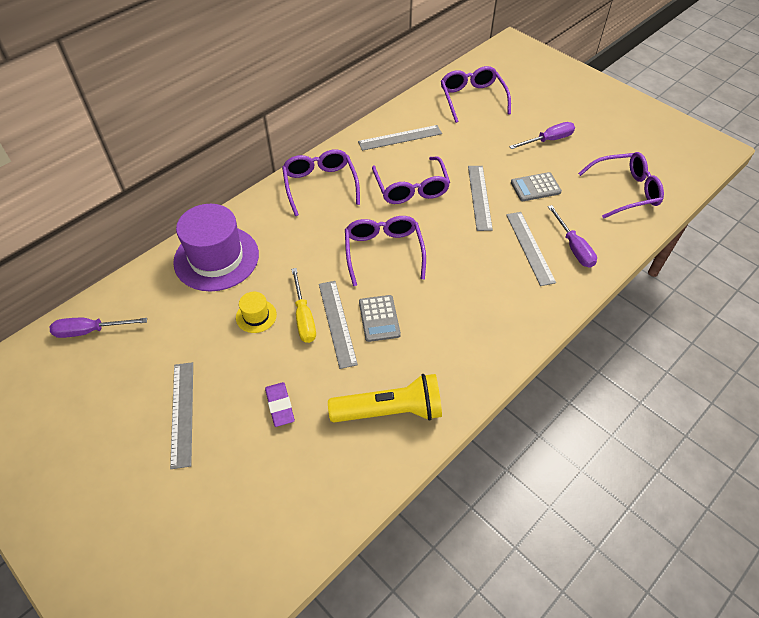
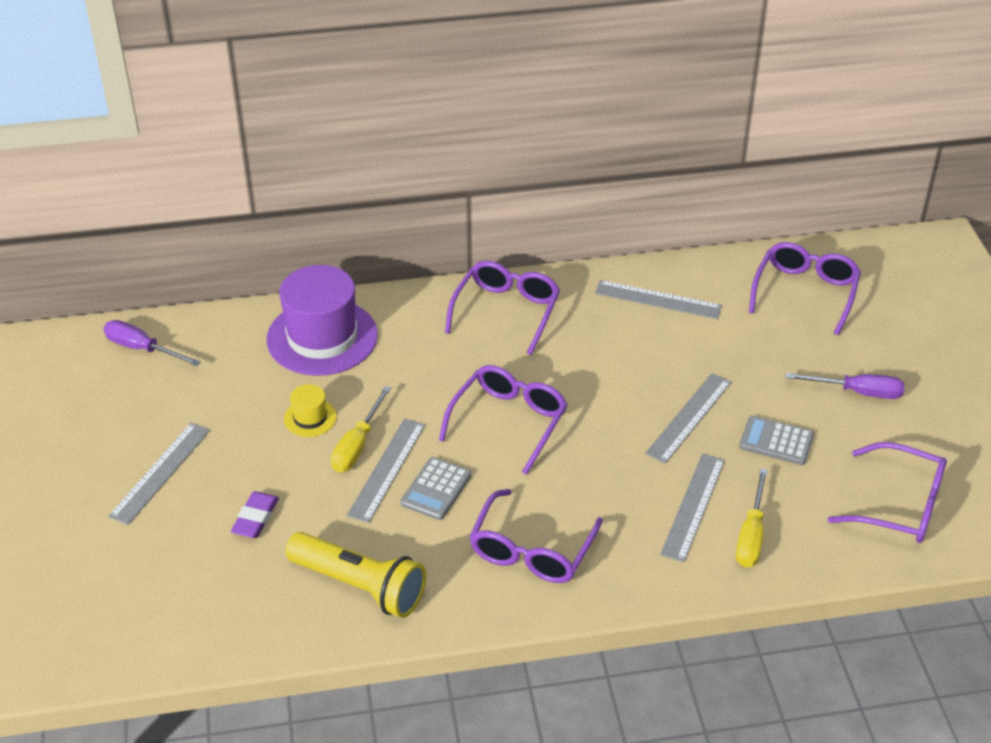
camera: 35 degrees right, 10 degrees down
purple glasses [372,156,450,204] -> purple glasses moved to [469,489,603,583]
purple screwdriver [548,205,597,268] -> yellow screwdriver [736,468,768,567]

